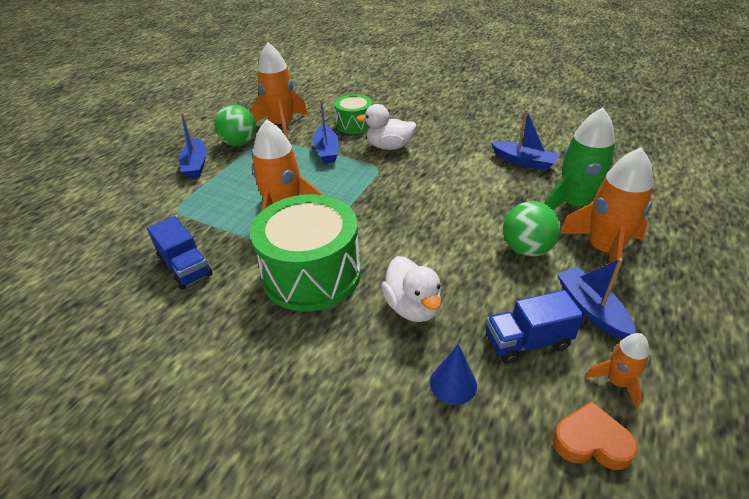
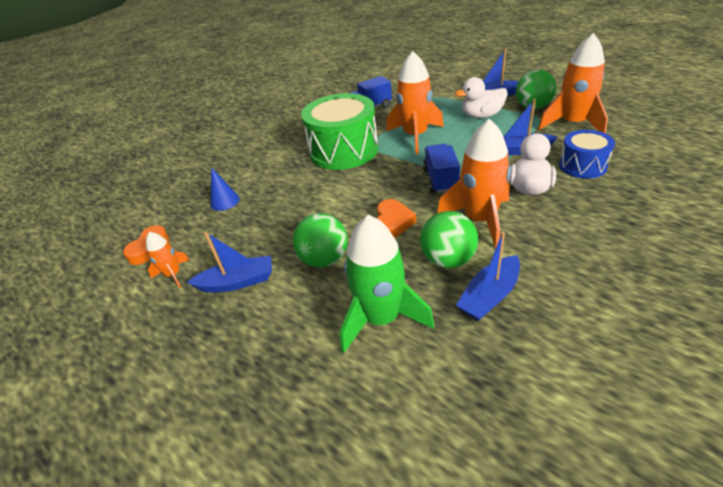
camera: 105 degrees right, 0 degrees up
green drum [334,94,372,134] -> blue drum [559,130,615,179]
white duck [381,256,441,322] -> white duck moved to [455,77,508,118]
blue truck [486,290,584,364] -> blue truck moved to [423,144,460,193]
orange rocket [560,148,653,284] -> orange rocket moved to [437,119,511,249]
none -> orange heart [377,199,416,238]
none -> green ball [420,211,478,268]

